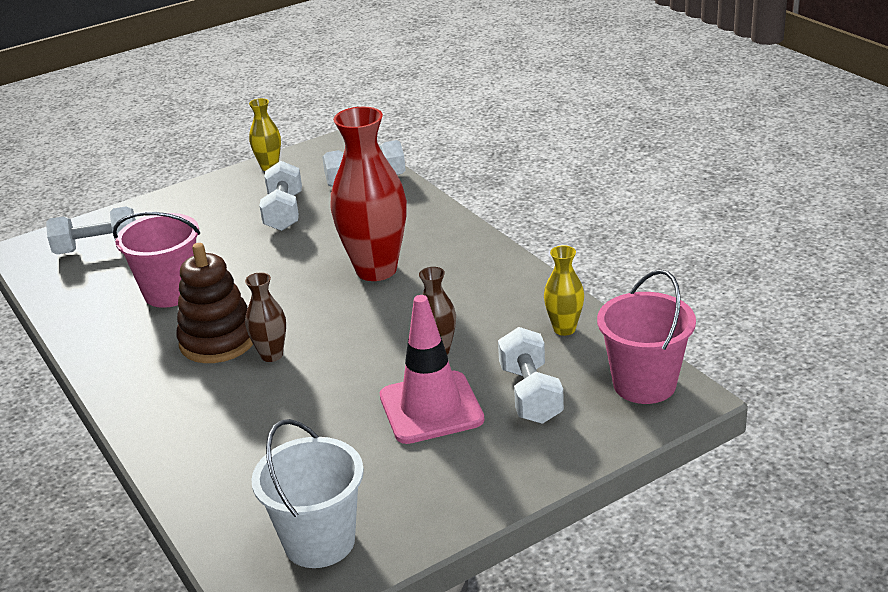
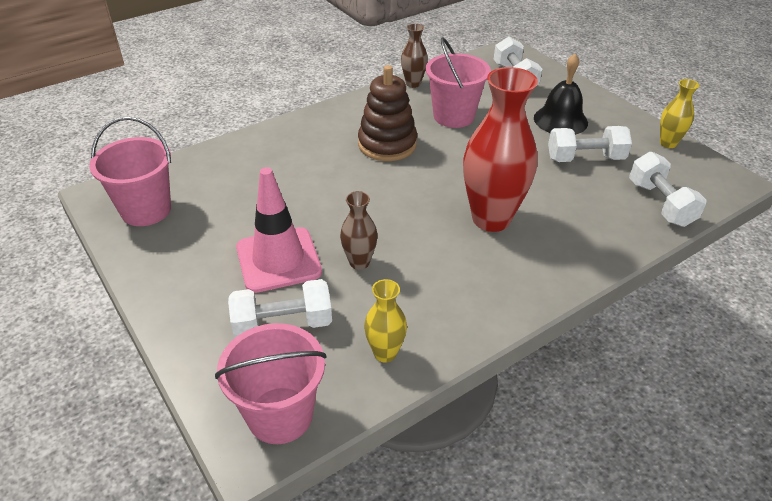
camera: 85 degrees right, 10 degrees up
brown vase [245,272,286,362] -> brown vase moved to [401,24,428,88]
white bucket [251,419,364,568] -> pink bucket [89,117,171,226]
none -> black bell [534,54,588,135]

